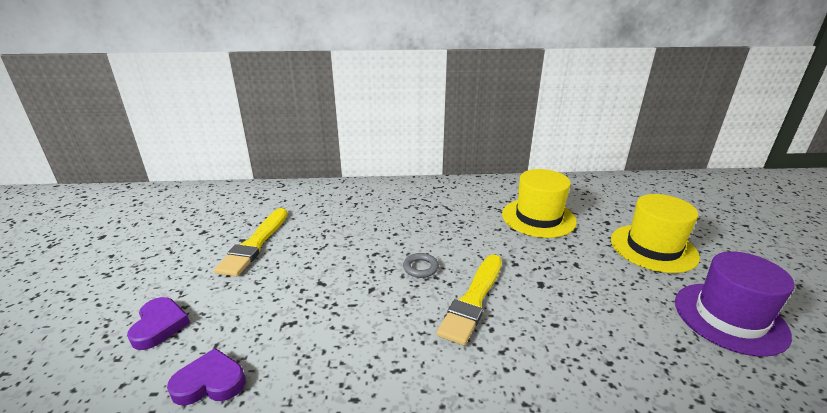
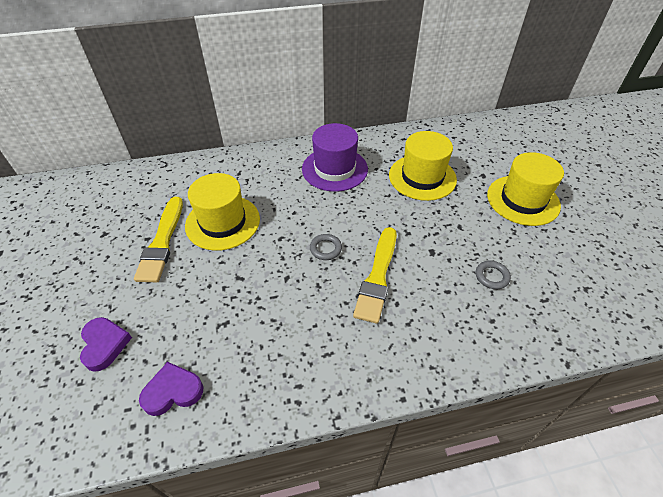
camera: 10 degrees left, 20 degrees up
purple hat [675,251,795,357] -> purple hat moved to [302,123,368,192]
none -> yellow hat [185,173,260,251]
none -> grey ring [476,260,511,289]

